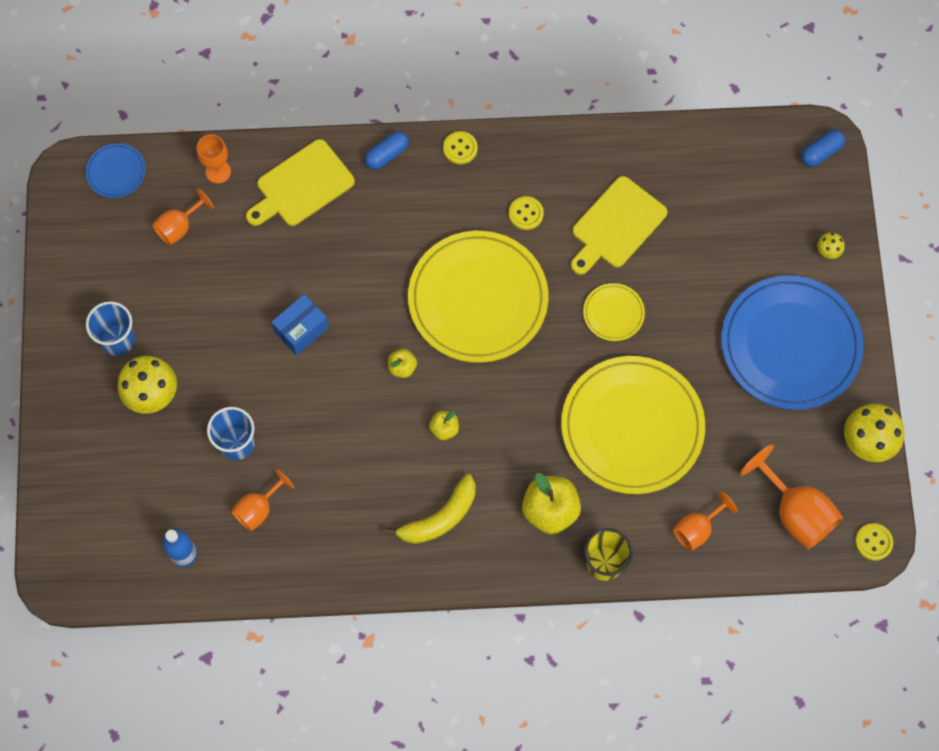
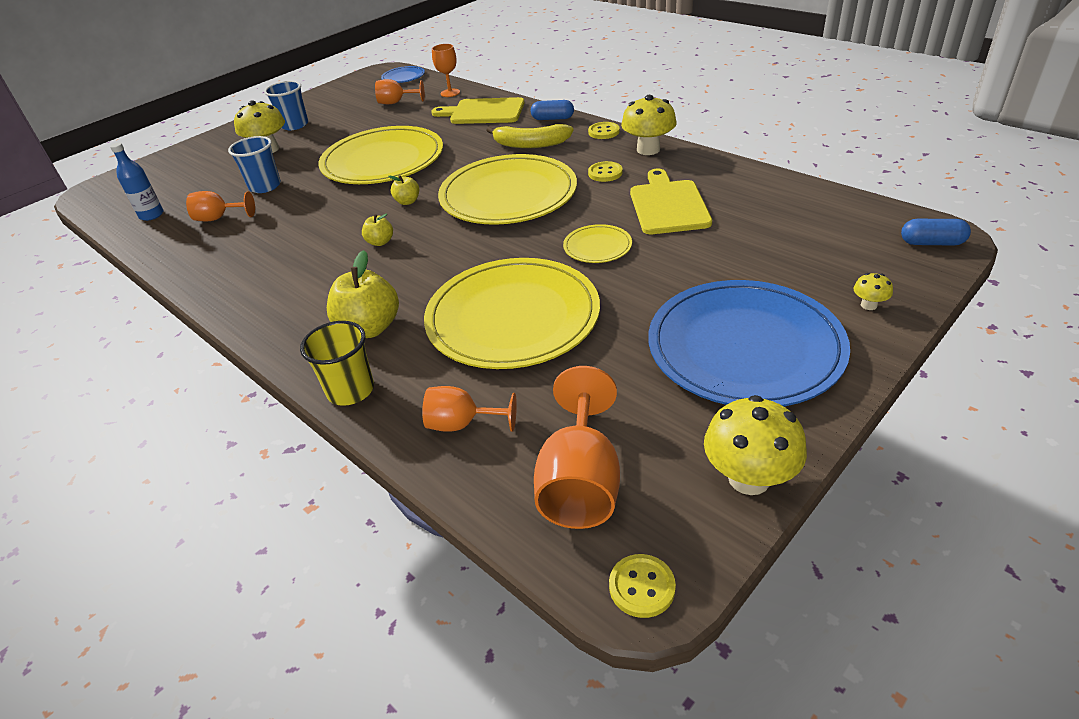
camera: 50 degrees right, 30 degrees down
blue box [272,294,329,355] -> yellow plate [319,126,443,184]
yellow banana [384,474,475,544] -> yellow banana moved to [486,124,574,148]
yellow cutting board [571,176,667,275] -> yellow cutting board turned 90 degrees clockwise [630,169,712,234]
none -> yellow mushroom [621,95,677,155]

